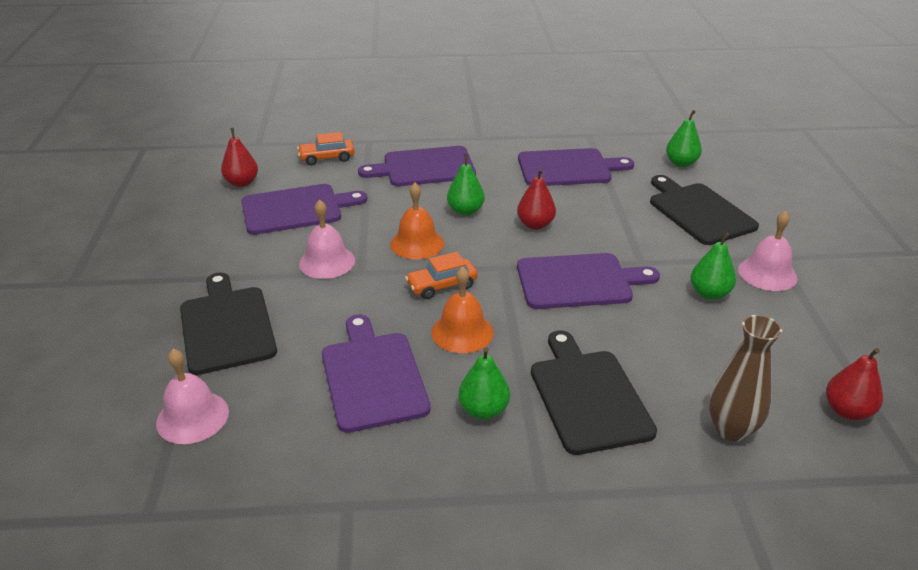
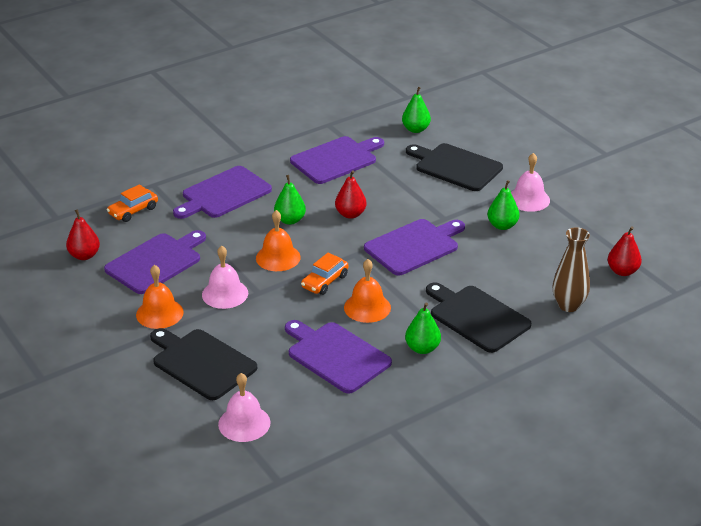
camera: 30 degrees left, 0 degrees up
none -> orange bell [136,265,184,329]

